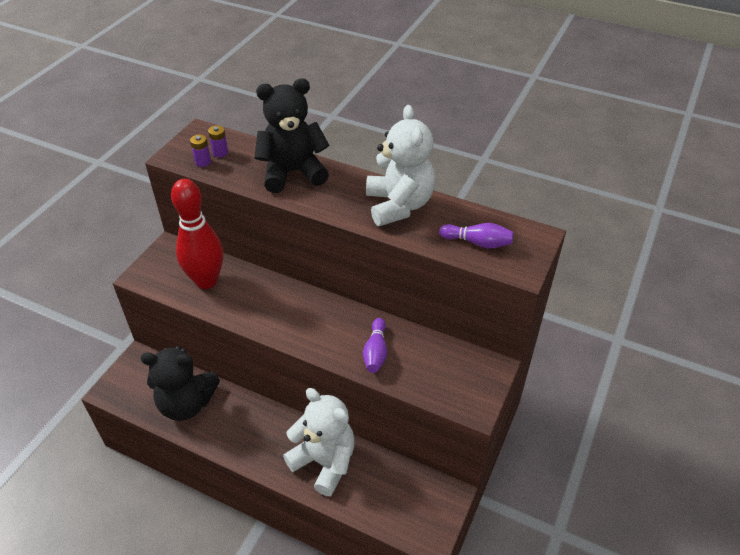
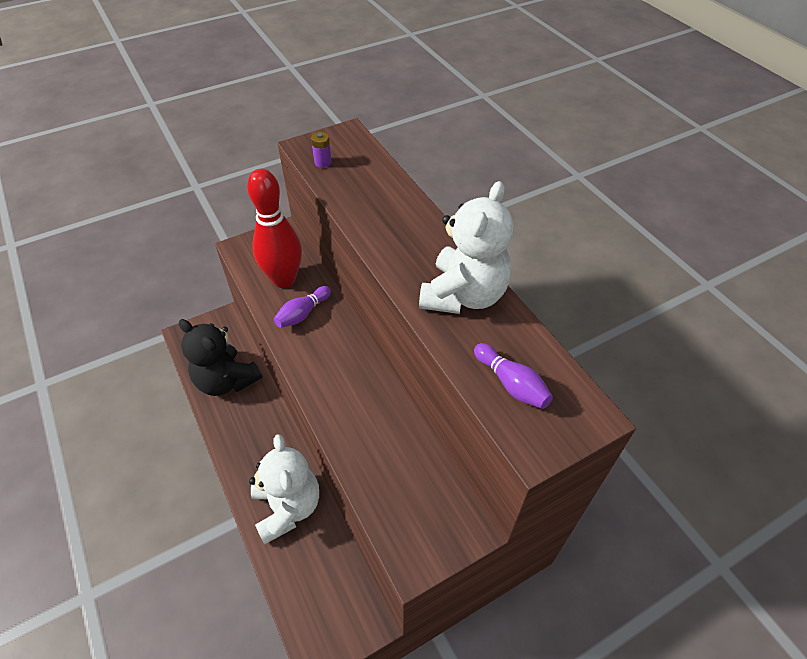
camera: 35 degrees right, 5 degrees up
purple battery [208,125,228,157] -> none
black teddy bear [254,78,329,193] -> none
purple bowling pin [363,318,387,373] -> purple bowling pin moved to [274,286,331,328]

